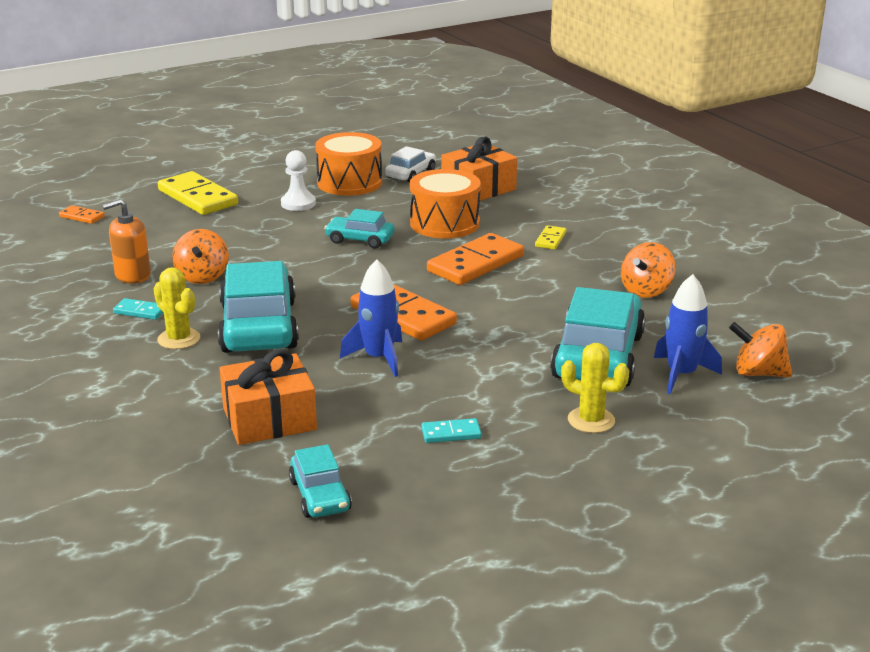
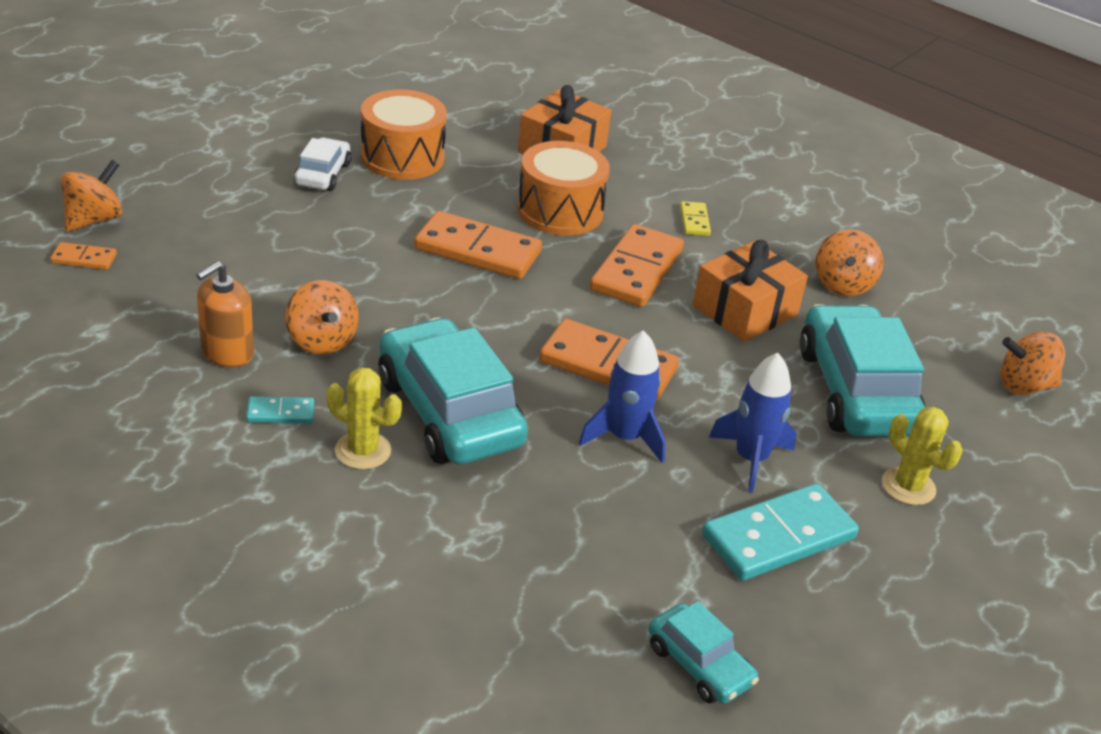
camera: 25 degrees left, 10 degrees up
yellow domino [158,171,238,215] -> none
orange gift [219,349,317,445] -> orange gift moved to [693,240,808,342]
white pawn [281,150,316,211] -> none
turquoise car [324,209,394,248] -> orange domino [414,211,542,279]
white car [385,146,436,183] -> white car moved to [294,137,351,191]
turquoise domino [421,418,482,443] -> turquoise domino [702,483,859,581], size x2.12
yellow cactus [561,343,629,433] -> yellow cactus turned 45 degrees clockwise [882,407,962,505]
blue rocket [654,274,722,394] -> blue rocket moved to [709,353,796,493]
none -> orange spinning top [61,160,122,231]

